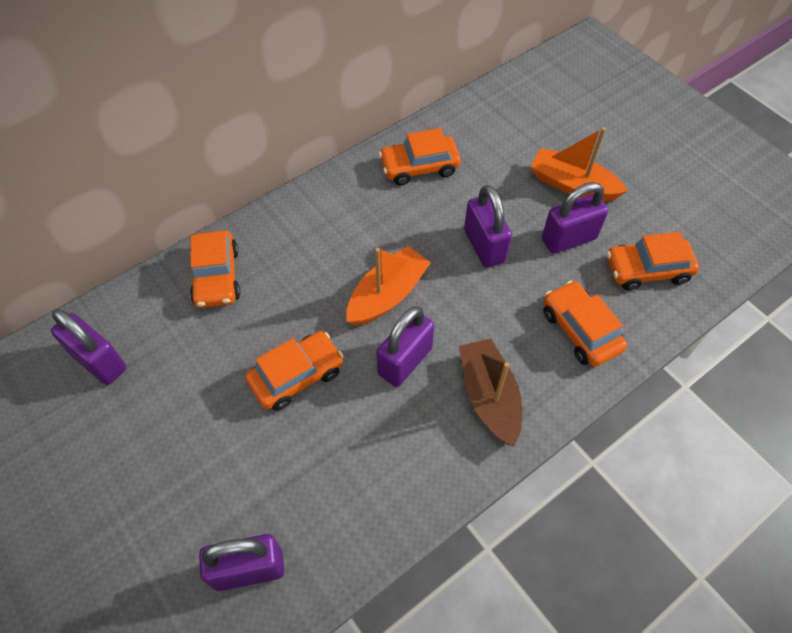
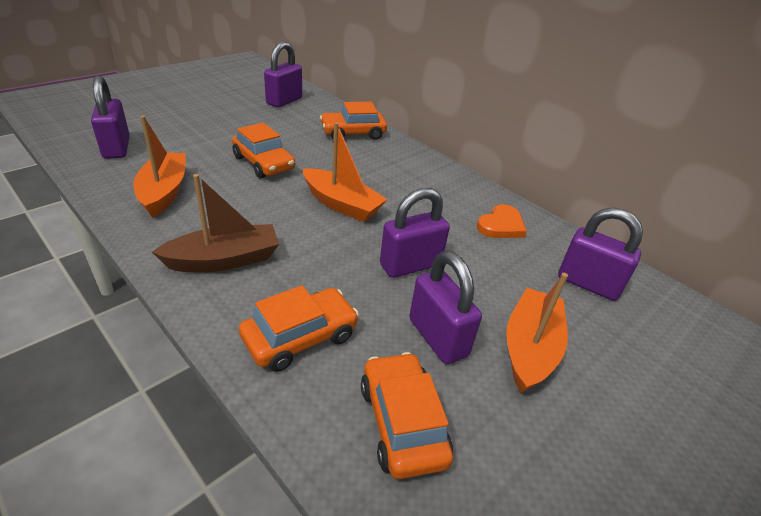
camera: 80 degrees right, 20 degrees down
purple padlock [377,306,434,387] -> purple padlock moved to [558,207,643,301]
orange car [379,128,461,186] -> orange heart [477,204,527,238]
none -> orange boat [133,116,186,217]

